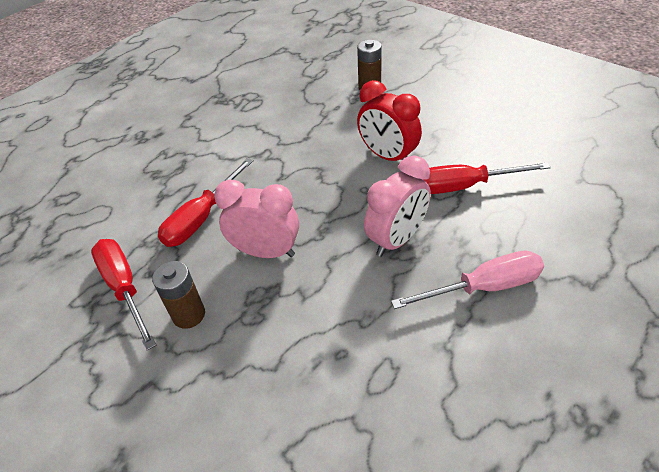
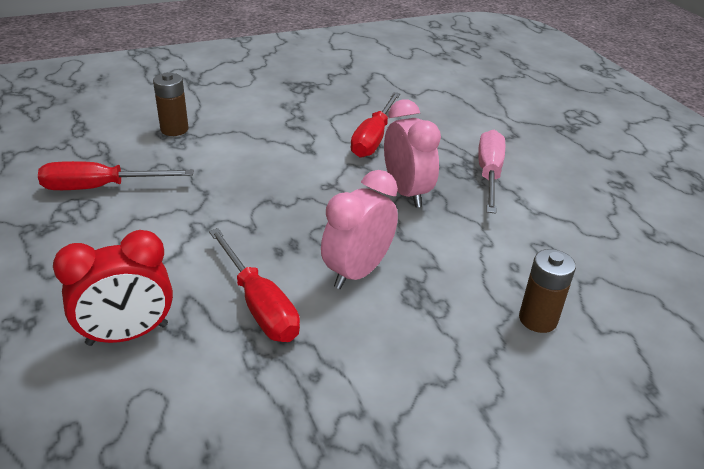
camera: 70 degrees left, 10 degrees down
red screwdriver [91,239,156,350] -> red screwdriver moved to [38,161,194,190]
brown battery [152,261,205,329] -> brown battery moved to [519,249,576,333]
red clock [357,80,422,161] -> red clock moved to [53,230,173,346]

